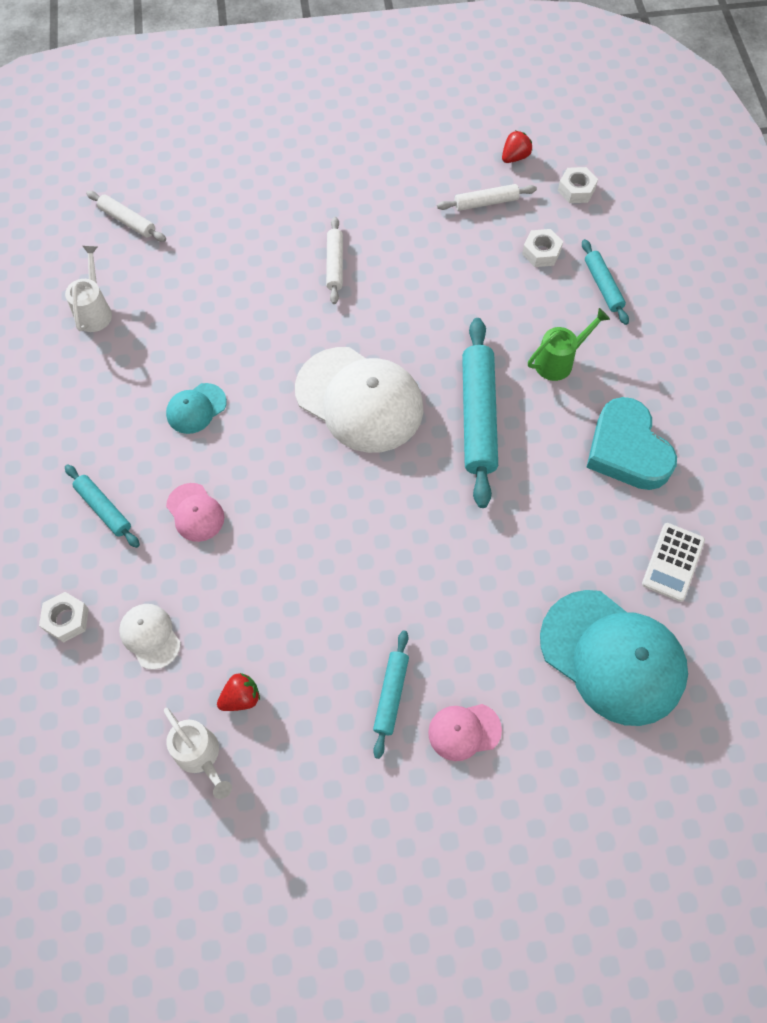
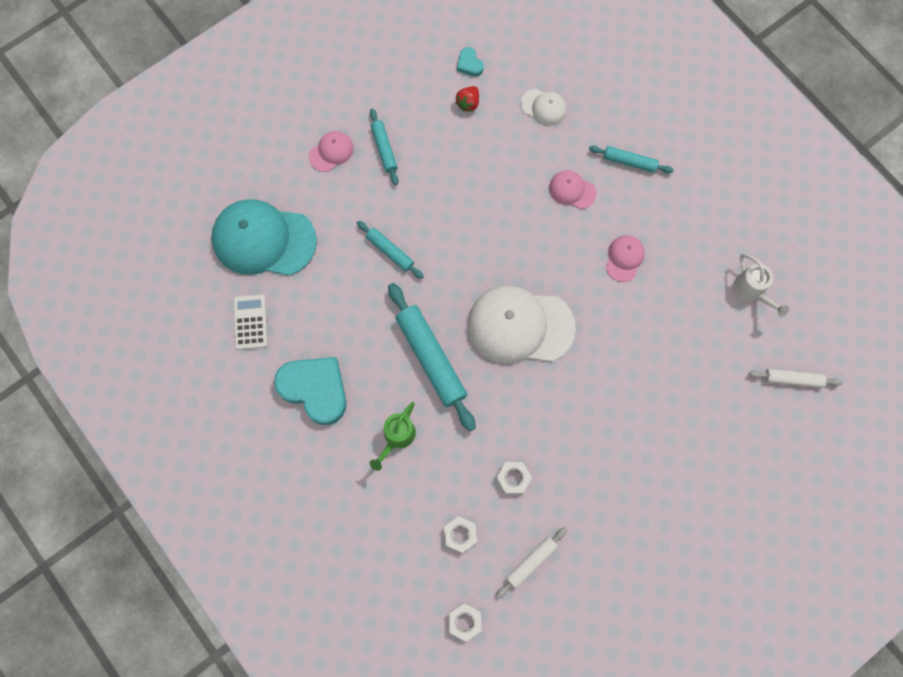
camera: 150 degrees right, 10 degrees up
white nut [39,592,89,643] -> white nut moved to [496,462,532,494]
white watering can [164,708,232,799] -> turquoise heart [457,47,484,76]
turquoise cap [166,383,227,434] -> pink cap [606,235,645,282]
white rolling pin [326,217,343,304] -> none
red strawberry [502,131,532,163] -> none
turquoise rolling pin [582,239,629,325] -> turquoise rolling pin moved to [357,221,424,279]

